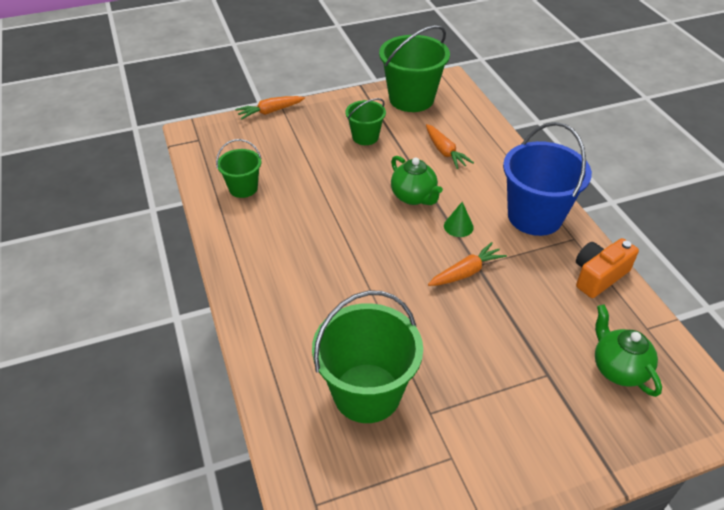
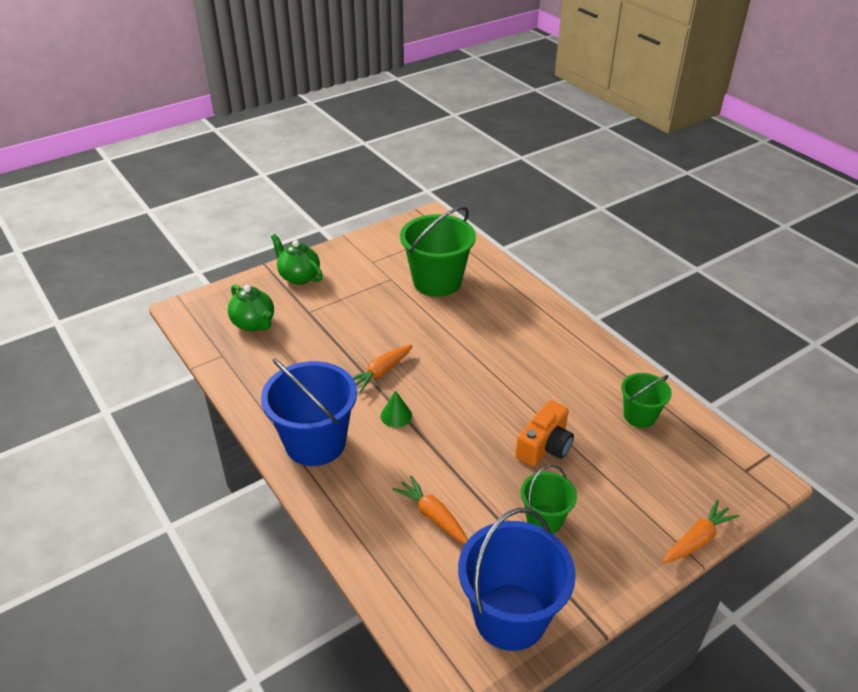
camera: 165 degrees right, 5 degrees down
green bucket [379,25,450,112] -> blue bucket [458,508,576,651]
green teapot [391,156,443,205] -> green teapot moved to [271,234,323,285]
orange camera [576,238,639,298] -> orange camera moved to [515,400,574,467]

